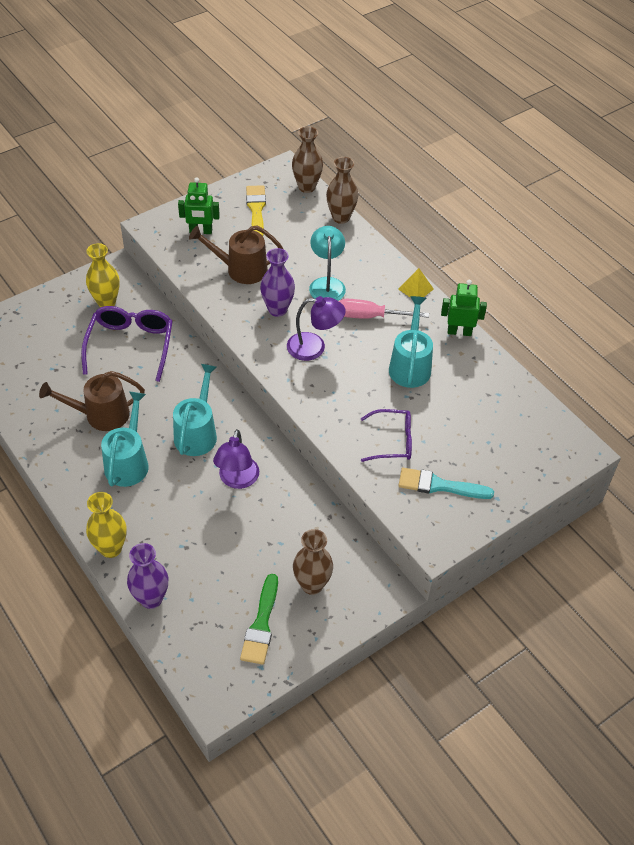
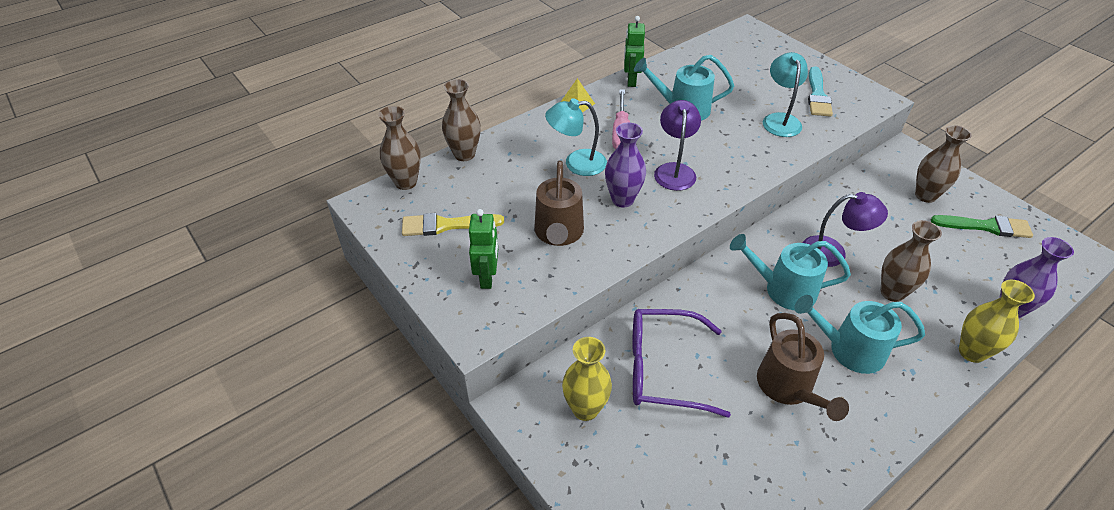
camera: 90 degrees left, 5 degrees down
purple glasses [361,409,412,462] -> turquoise lamp [763,52,808,137]
none -> brown vase [881,220,942,302]

